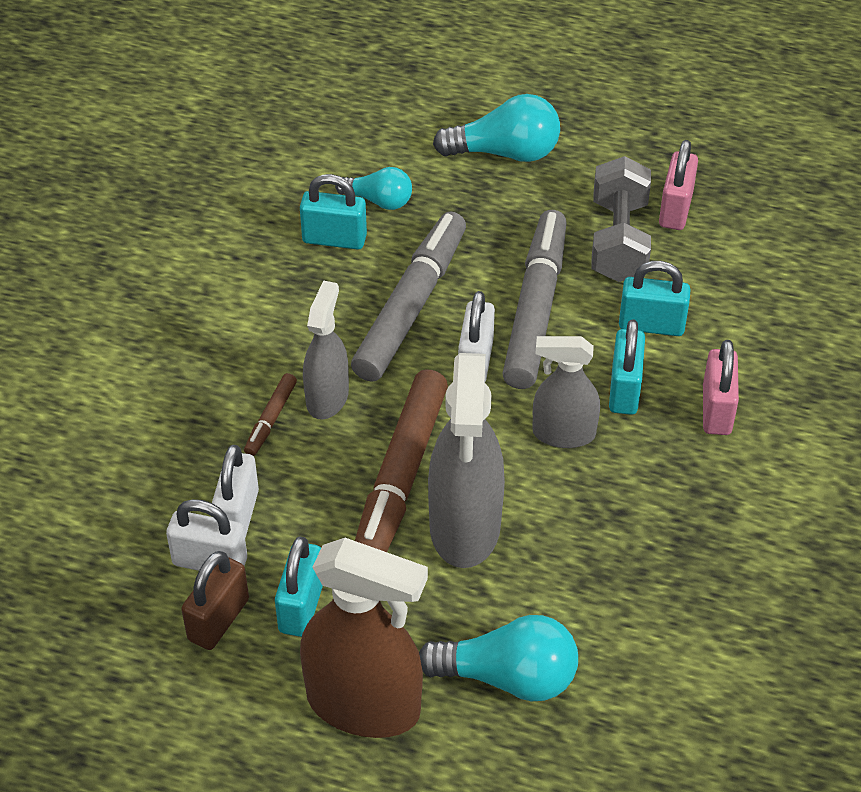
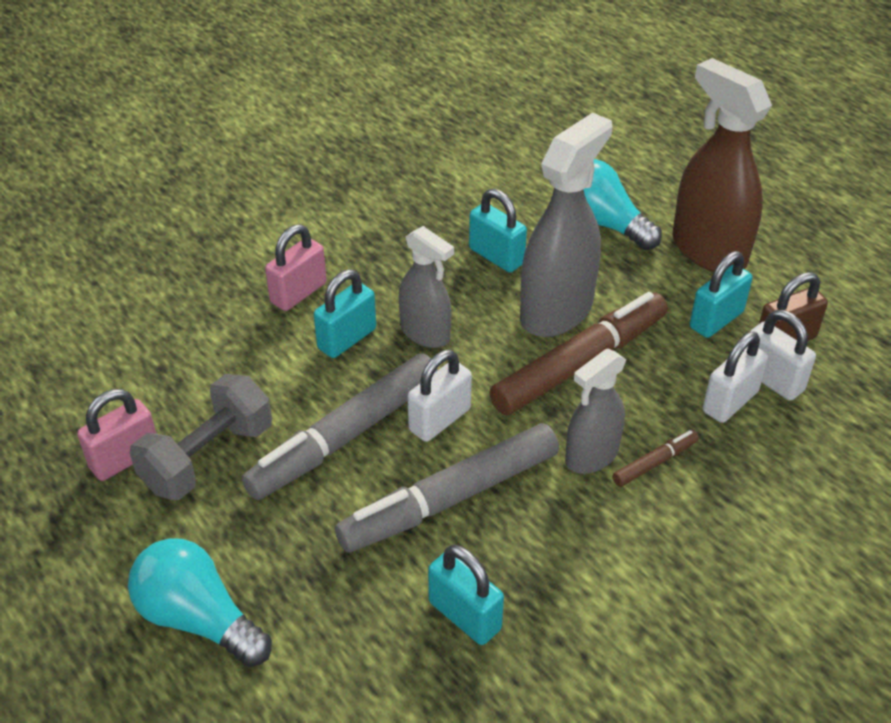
camera: 145 degrees left, 5 degrees down
turquoise light bulb [335,167,412,210] -> none
turquoise padlock [619,261,691,336] -> turquoise padlock moved to [469,189,527,272]

